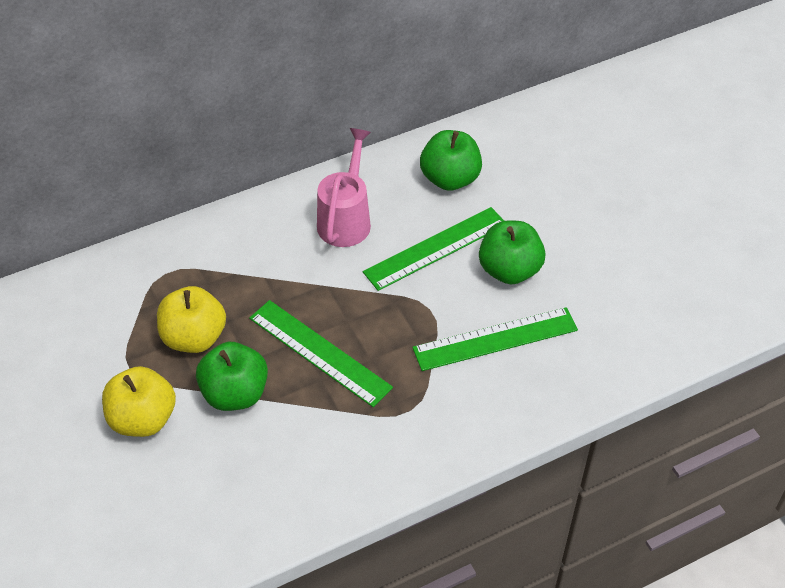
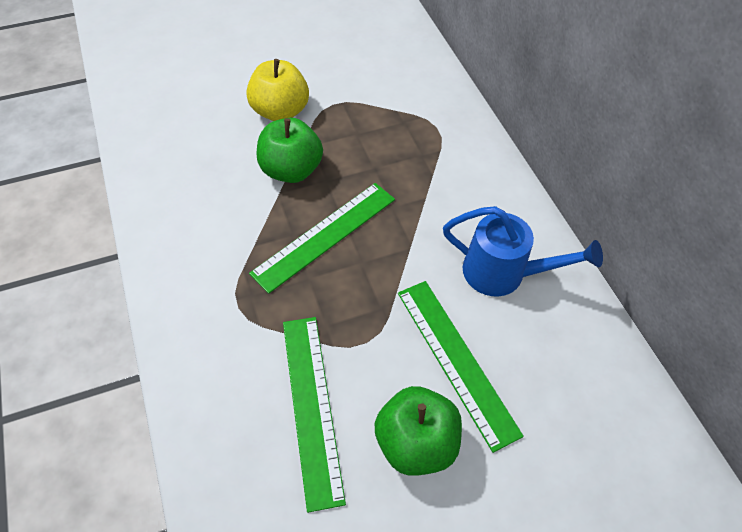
camera: 95 degrees right, 5 degrees up
yellow apple [157,286,226,353] -> none
pink watering can [317,128,371,247] -> blue watering can [443,206,603,296]
green apple [420,130,482,191] -> none

